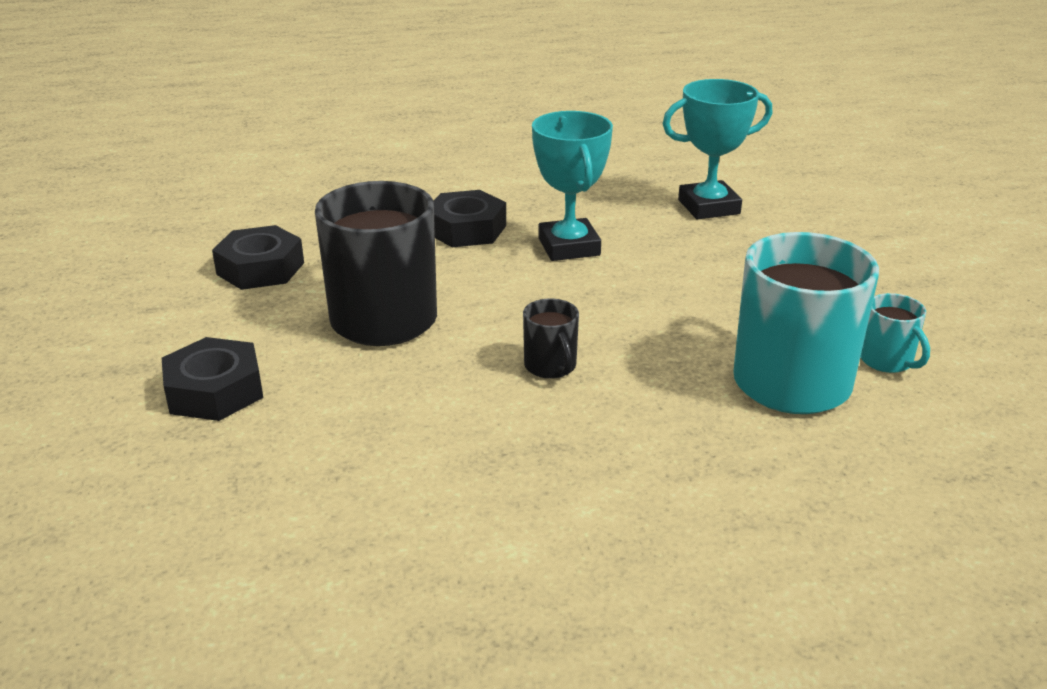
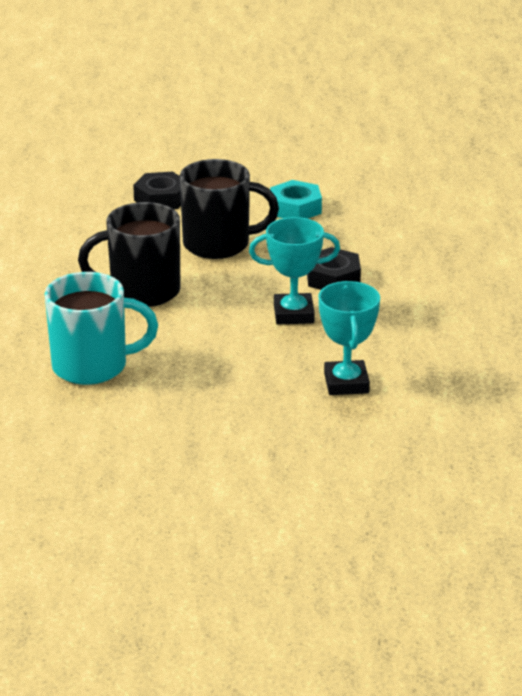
camera: 100 degrees right, 0 degrees up
black nut [212,225,304,290] -> turquoise nut [270,180,322,219]
black mug [523,299,579,379] -> black mug [78,202,180,307], size x2.18
turquoise mug [860,293,930,373] -> none

